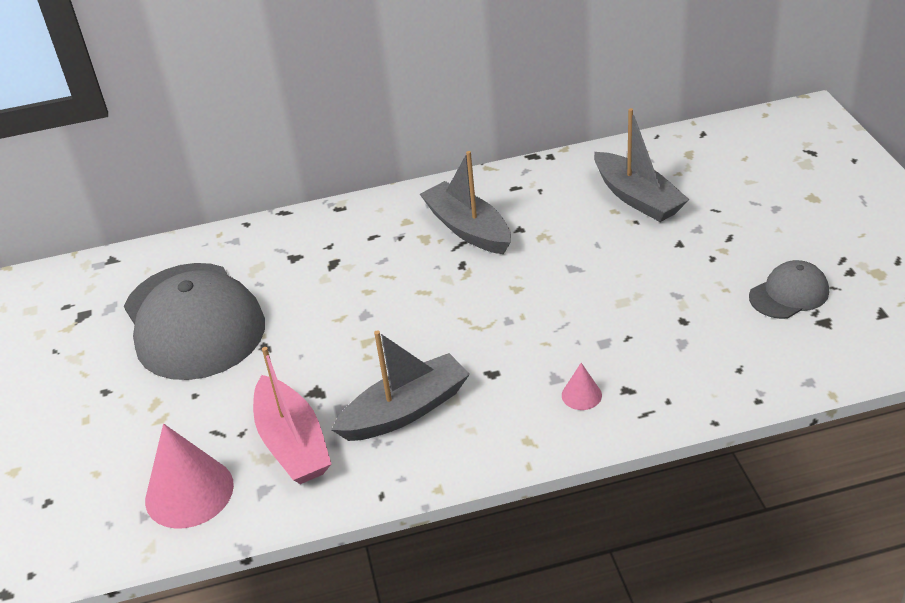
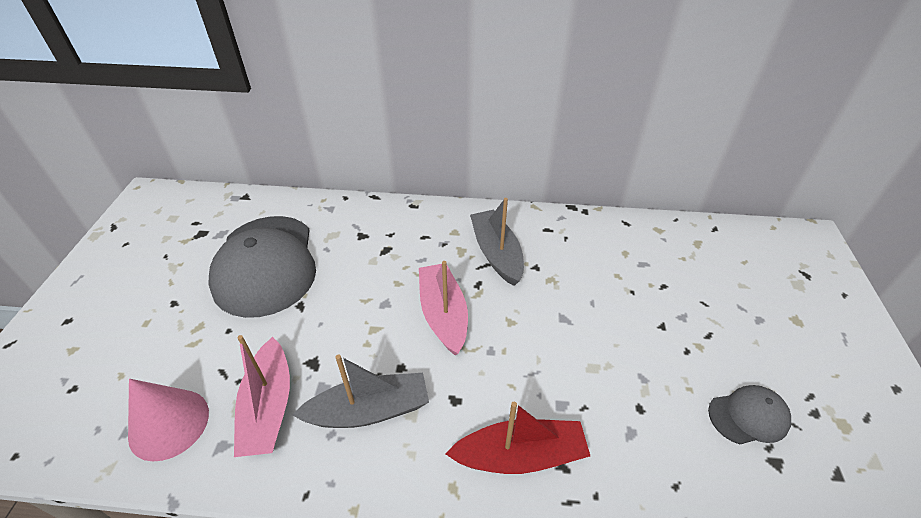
camera: 15 degrees right, 5 degrees up
pink cone [562,363,602,410] -> red boat [445,402,590,474]
grey boat [594,108,690,222] -> none
none -> pink boat [419,261,468,356]

